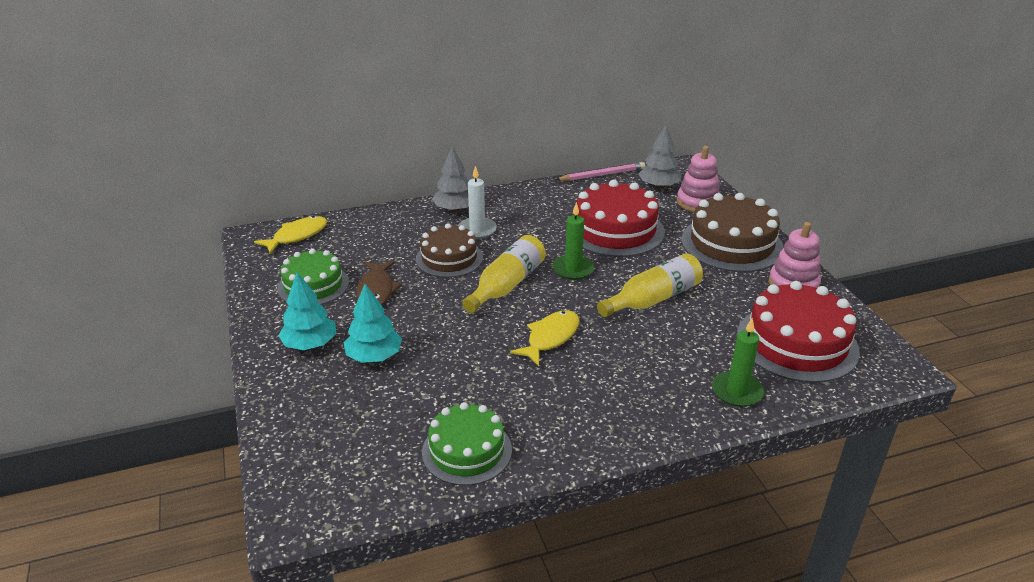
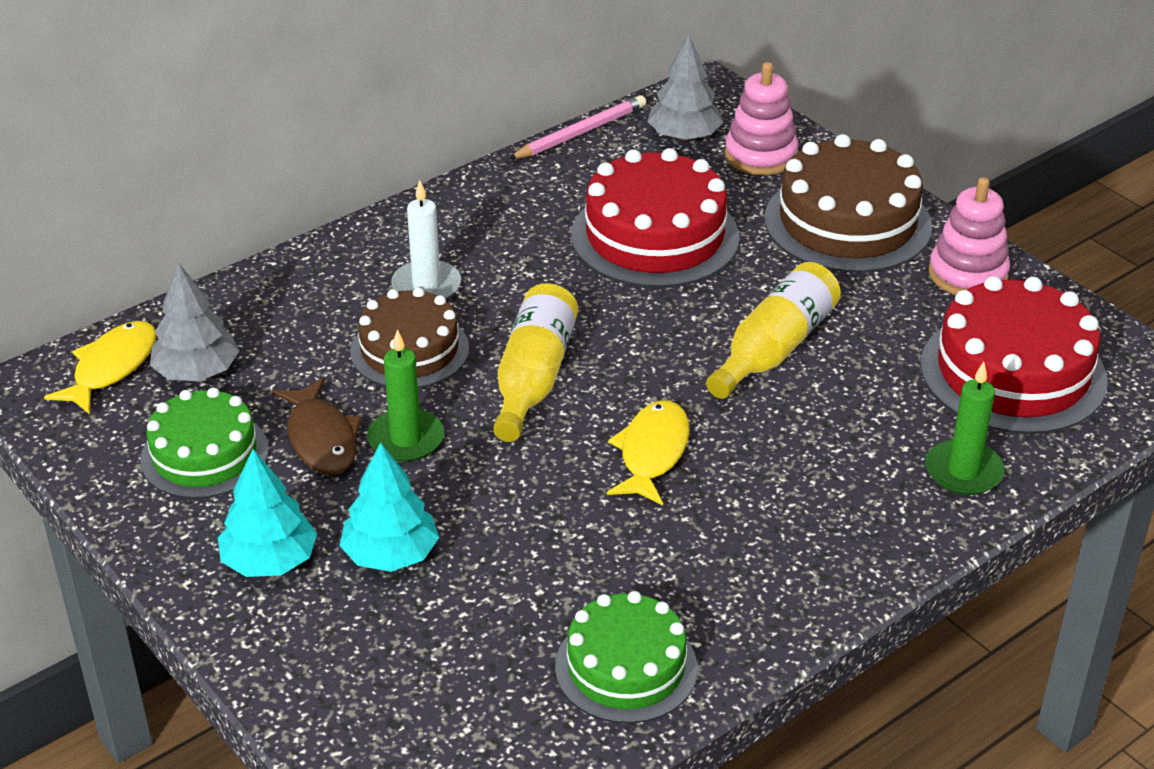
camera: 20 degrees left, 5 degrees up
grey tree [432,146,469,212] -> grey tree moved to [150,263,239,381]
green candle [552,202,594,280] -> green candle moved to [367,329,444,462]

